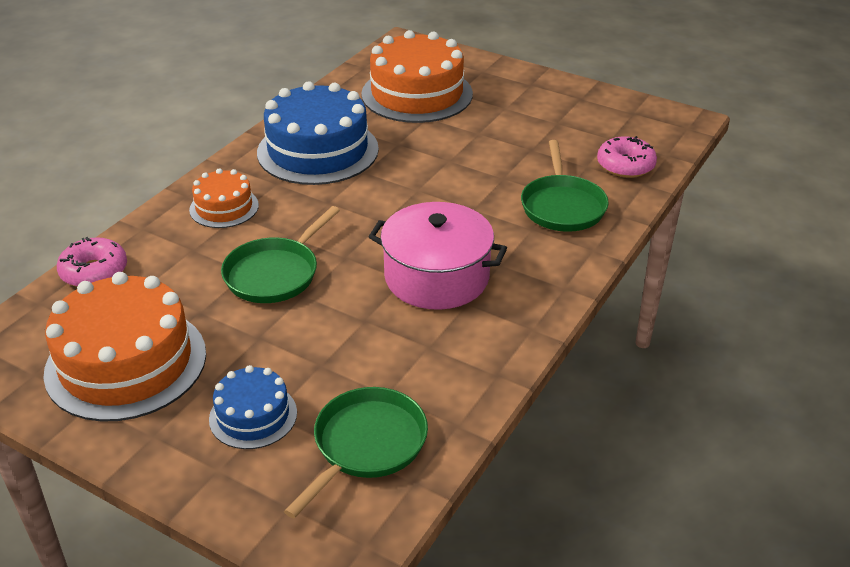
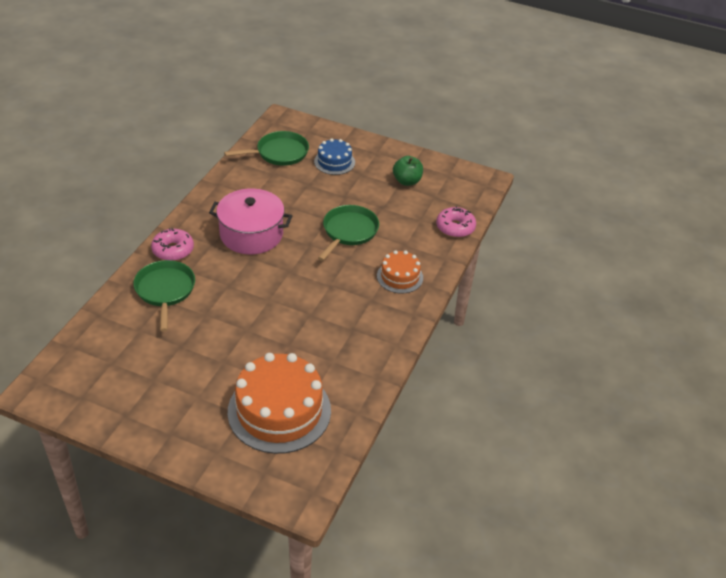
camera: 170 degrees right, 5 degrees up
orange cake [43,272,206,422] -> green apple [393,156,423,186]
blue cake [257,81,379,185] -> none
green pan [284,387,428,519] -> green pan turned 135 degrees counterclockwise [224,131,309,166]
pink donut [597,136,657,178] -> pink donut moved to [151,228,194,261]

